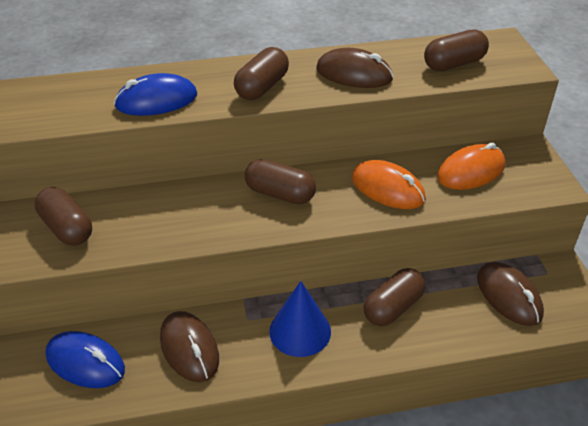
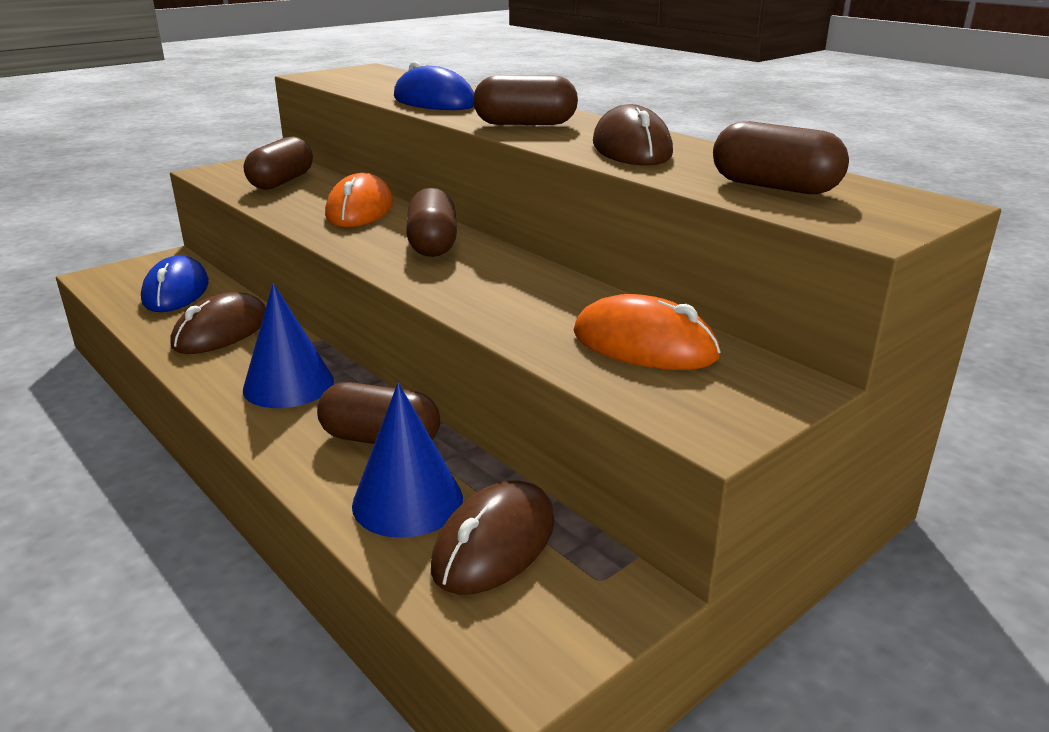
camera: 60 degrees right, 15 degrees down
orange mouse [352,160,426,209] -> orange mouse moved to [325,173,393,227]
none -> blue cone [352,383,463,538]

